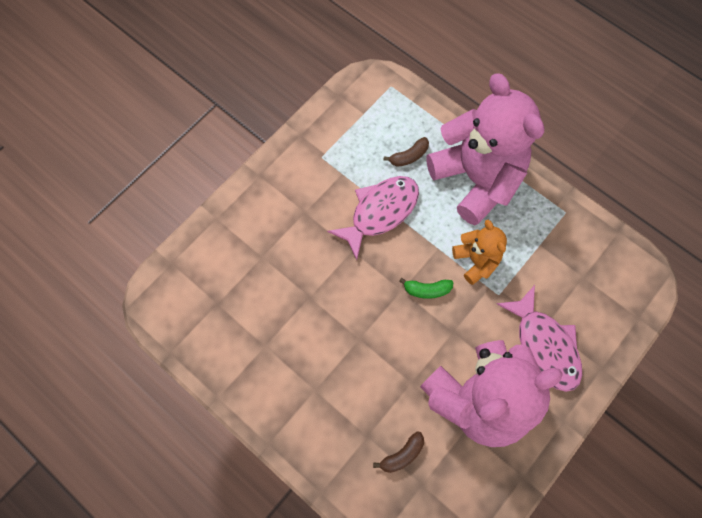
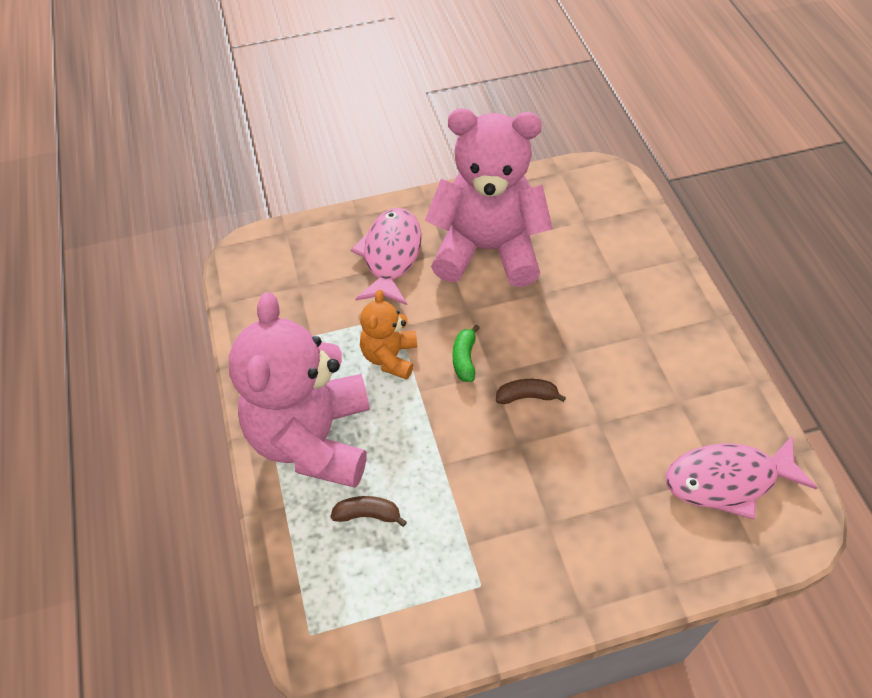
camera: 145 degrees left, 15 degrees down
pink fish [327,176,419,260] -> pink fish moved to [666,435,818,520]
brown banana [373,431,424,473] -> brown banana moved to [496,379,566,404]
green banana [399,278,453,299] -> green banana turned 120 degrees counterclockwise [453,324,480,382]

